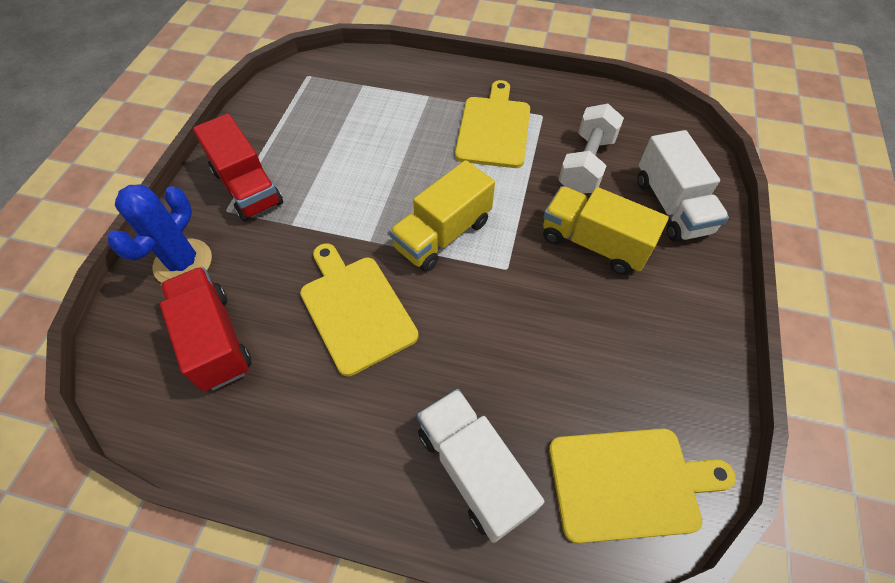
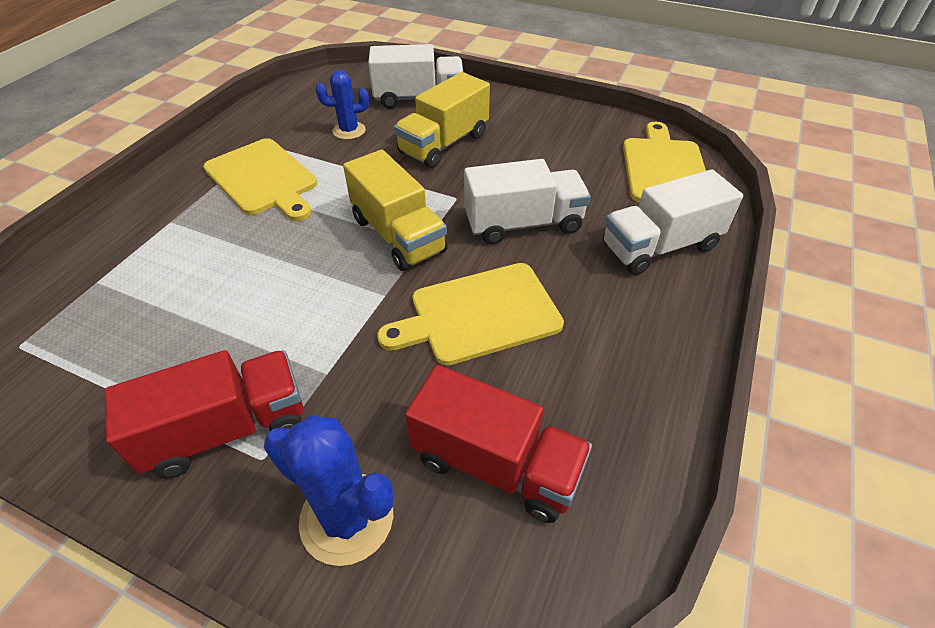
camera: 80 degrees left, 10 degrees down
red truck [160,267,252,391] -> red truck turned 135 degrees counterclockwise [405,365,592,523]
yellow cutting board [455,80,530,168] -> yellow cutting board turned 150 degrees counterclockwise [203,138,317,221]
white dumbbell [559,104,624,194] -> blue cactus [316,70,369,140]
none -> white truck [464,159,591,244]

